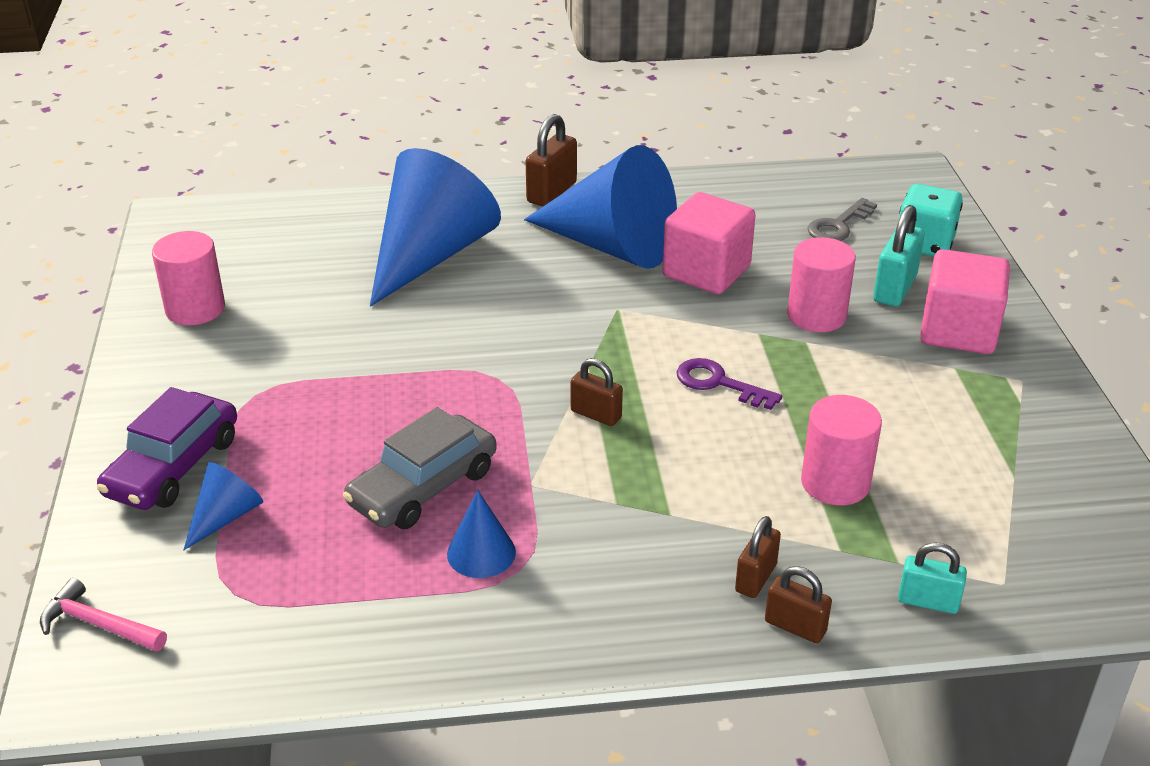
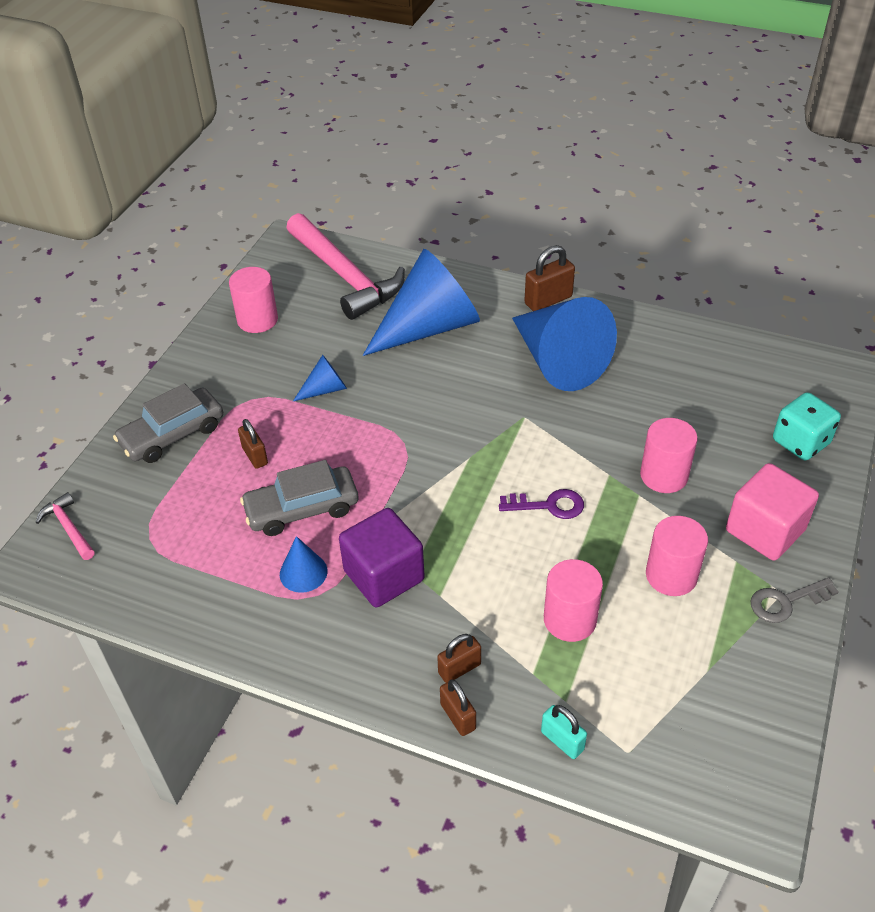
camera: 30 degrees right, 10 degrees up
purple car [97,387,237,510] -> grey car [113,383,223,463]
blue cone [184,462,263,550] -> blue cone moved to [293,355,347,401]
brown padlock [571,358,623,426] -> brown padlock moved to [238,419,268,469]
pink cube [663,192,756,294] -> none
purple key [677,358,782,410] -> purple key turned 120 degrees clockwise [499,489,584,519]
grey key [807,198,877,241] -> grey key moved to [750,577,839,623]
turquoise padlock [873,205,925,307] -> none
none -> pink hammer [286,213,405,320]
none -> purple cube [339,508,425,607]
none -> pink cylinder [646,516,708,596]

